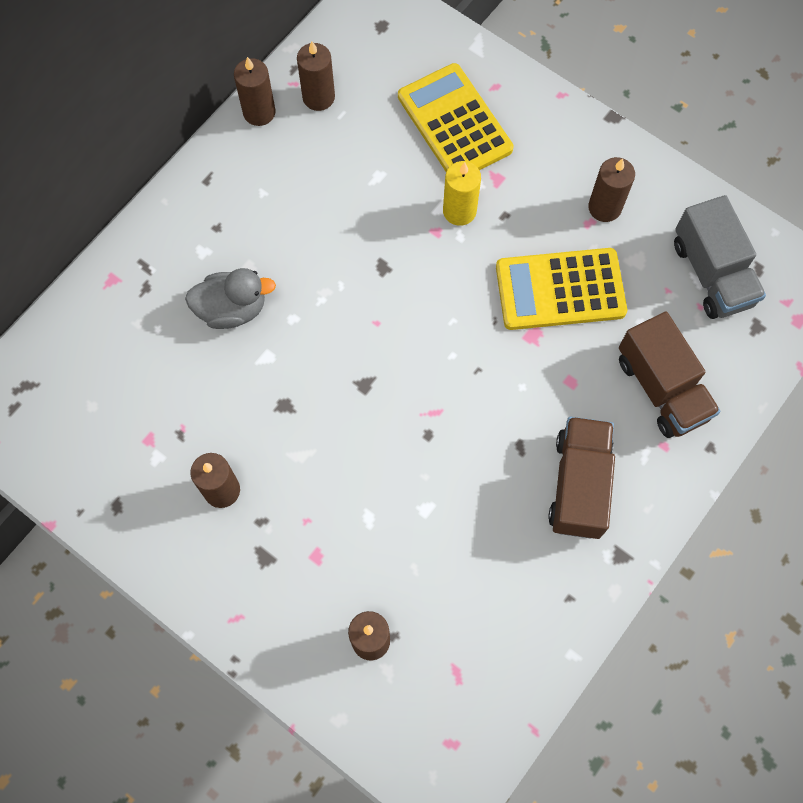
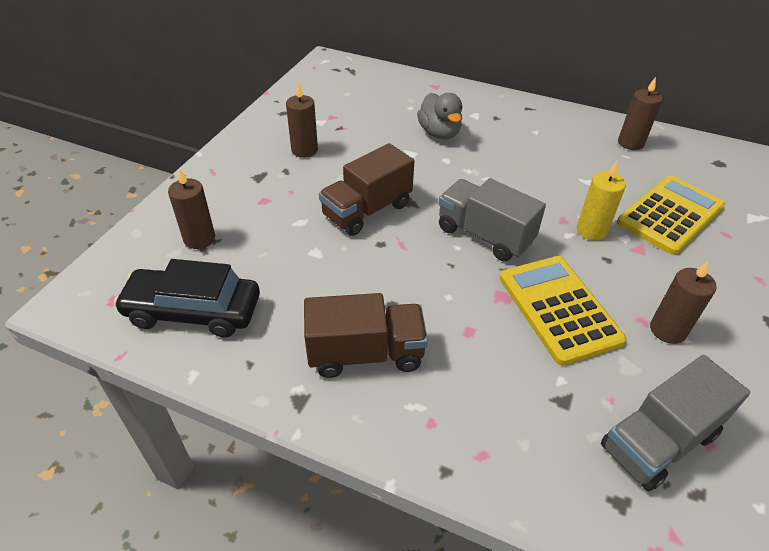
camera: 75 degrees right, 25 degrees down
brown candle [234,57,276,126] -> none
brown truck [619,311,721,438] -> brown truck moved to [319,143,414,236]
none -> black car [114,259,260,337]
none -> grey truck [438,178,546,261]

